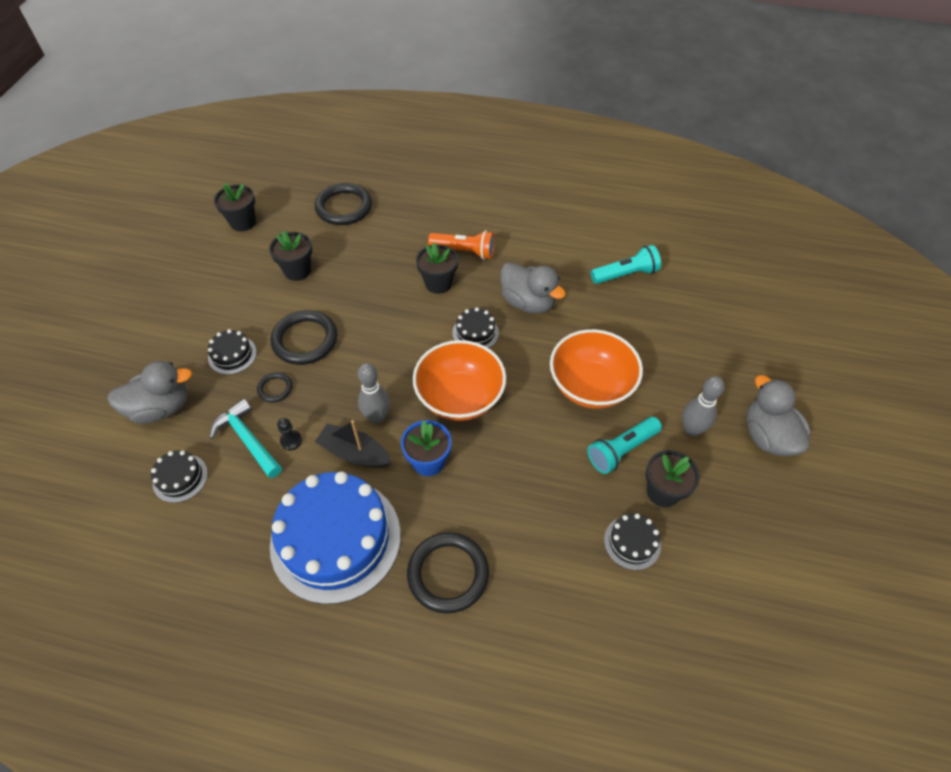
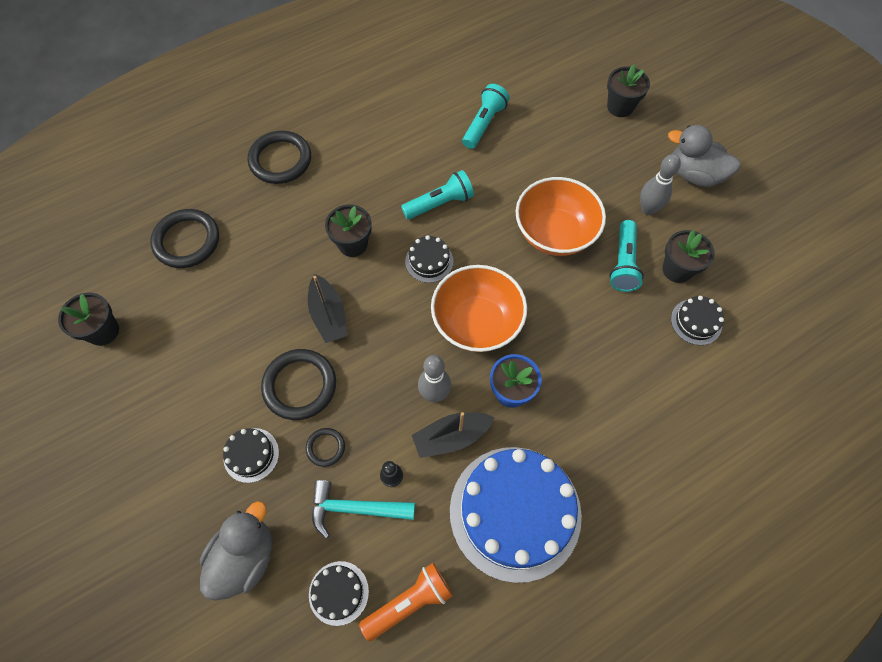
camera: 45 degrees left, 10 degrees up
black flower pot [269,231,312,281] -> black flower pot moved to [607,64,650,117]
black ring [407,532,489,614] -> black ring moved to [248,131,311,184]
orange flashlight [428,231,495,260] -> orange flashlight moved to [359,563,453,641]
grey duck [500,262,566,314] -> turquoise flashlight [401,170,474,220]
none -> black boat [308,274,348,343]

